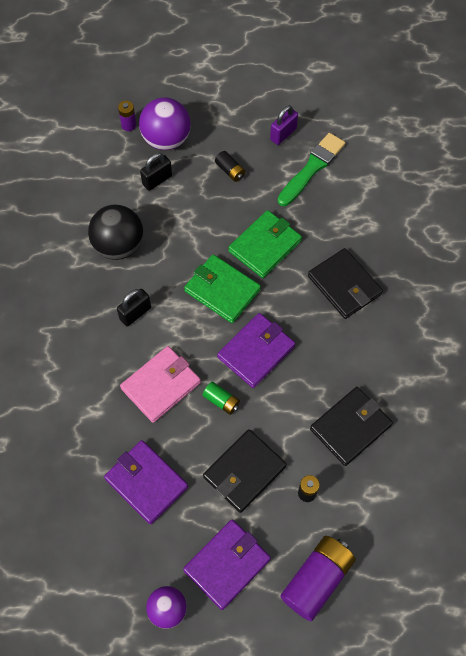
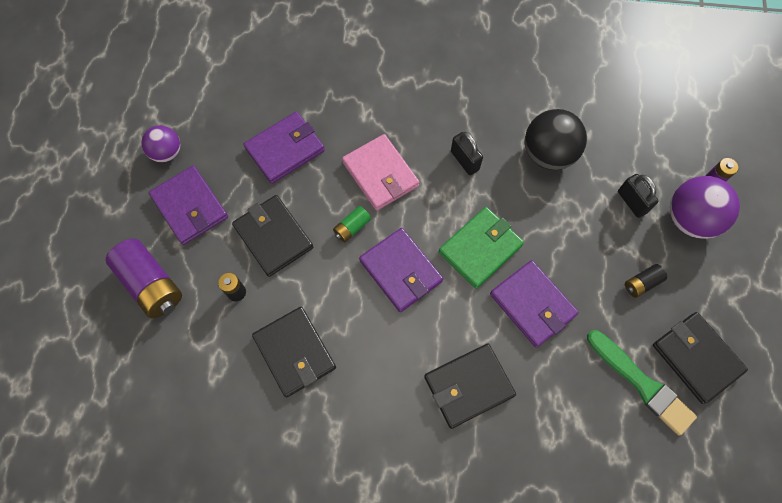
camera: 100 degrees right, 5 degrees up
green wallet [228,210,302,278] -> purple wallet [490,260,579,348]
purple padlock [270,105,298,145] -> black wallet [653,312,748,404]

